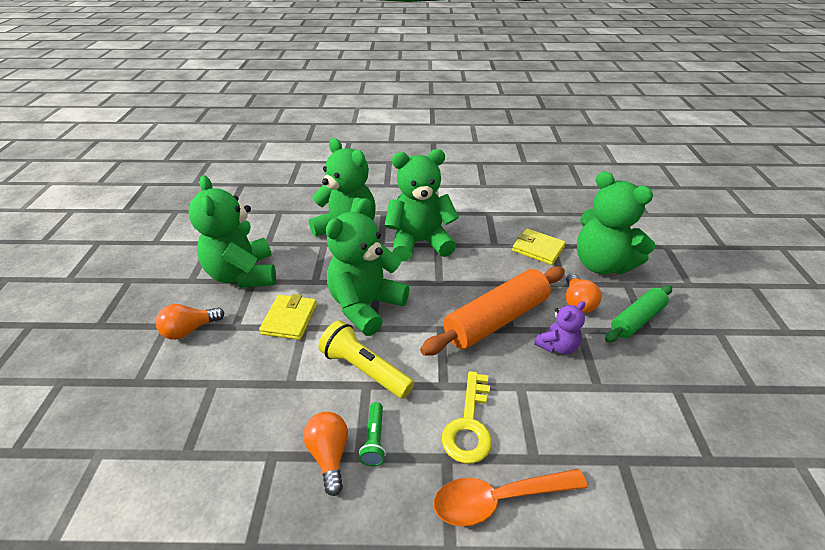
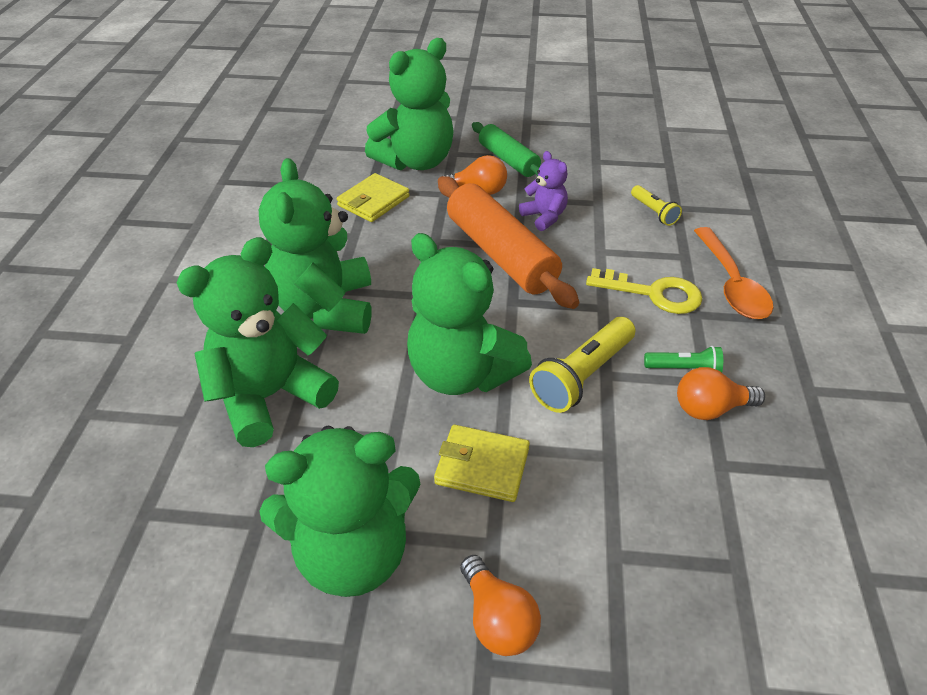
camera: 85 degrees left, 5 degrees up
none -> yellow flashlight [631,185,682,226]

